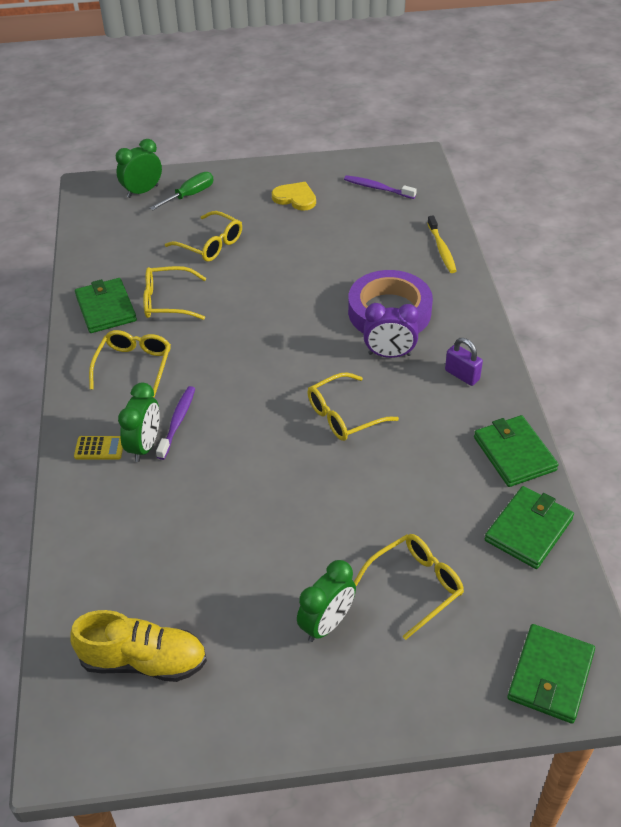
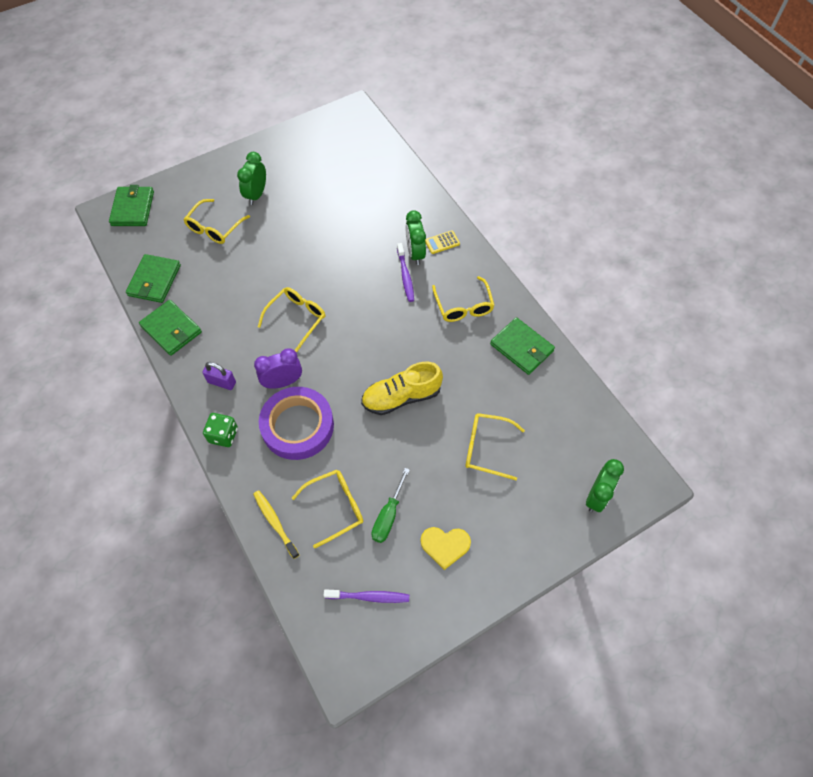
camera: 155 degrees right, 15 degrees up
yellow shoe [70,610,207,682] -> yellow shoe moved to [361,362,443,415]
yellow glasses [143,266,206,320] -> yellow glasses moved to [292,470,363,548]
green screwdriver [150,172,214,210] -> green screwdriver moved to [371,468,410,543]
none -> green dice [203,413,238,447]

